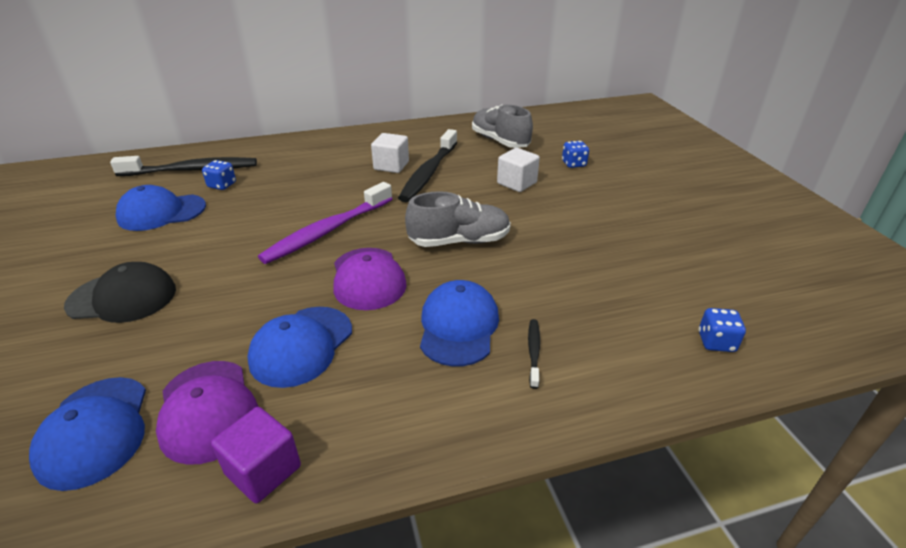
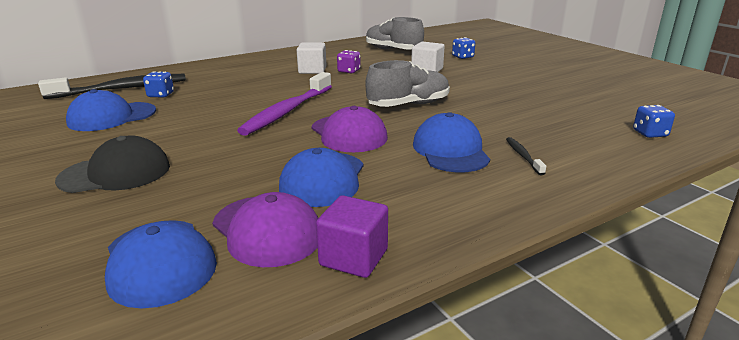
camera: 15 degrees left, 10 degrees down
black toothbrush [398,129,457,202] -> purple dice [337,50,361,73]

